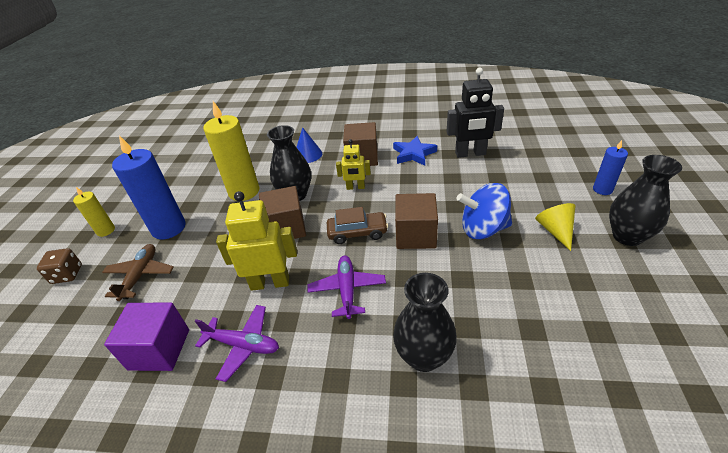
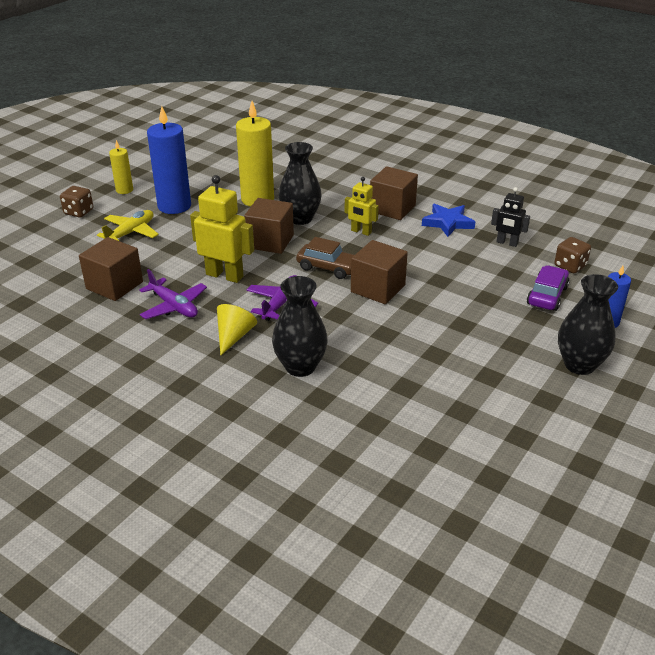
camera: 25 degrees right, 5 degrees down
brown plane [102,244,174,301] -> yellow plane [97,210,159,241]
purple cube [104,303,189,371] -> brown cube [79,237,143,301]
blue cone [296,127,322,163] -> none
black robot [447,67,504,158] -> black robot [491,187,530,247], size x0.59
blue spinning top [457,183,512,239] -> none
yellow cone [535,203,575,251] -> yellow cone moved to [217,304,257,356]
none -> purple car [527,265,570,311]
none -> brown dice [554,237,591,273]

